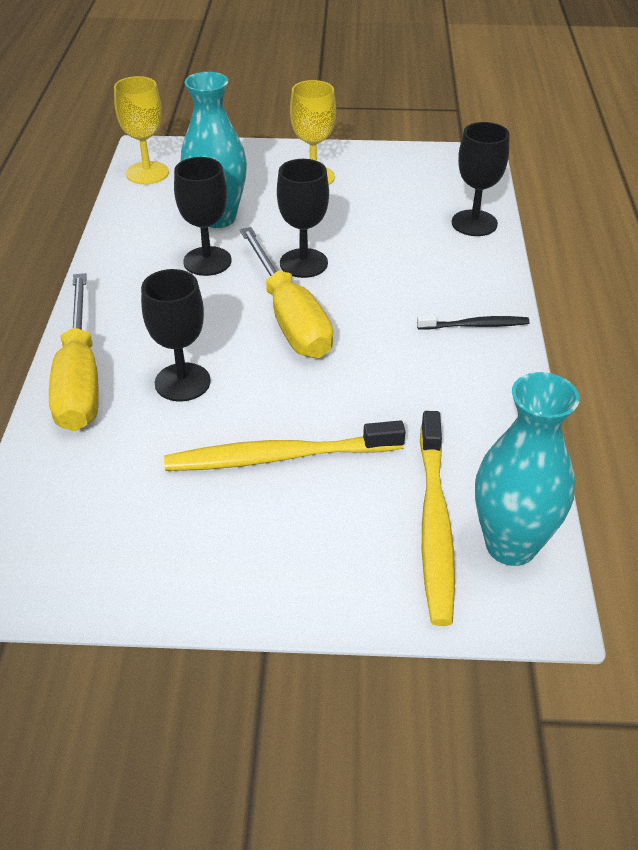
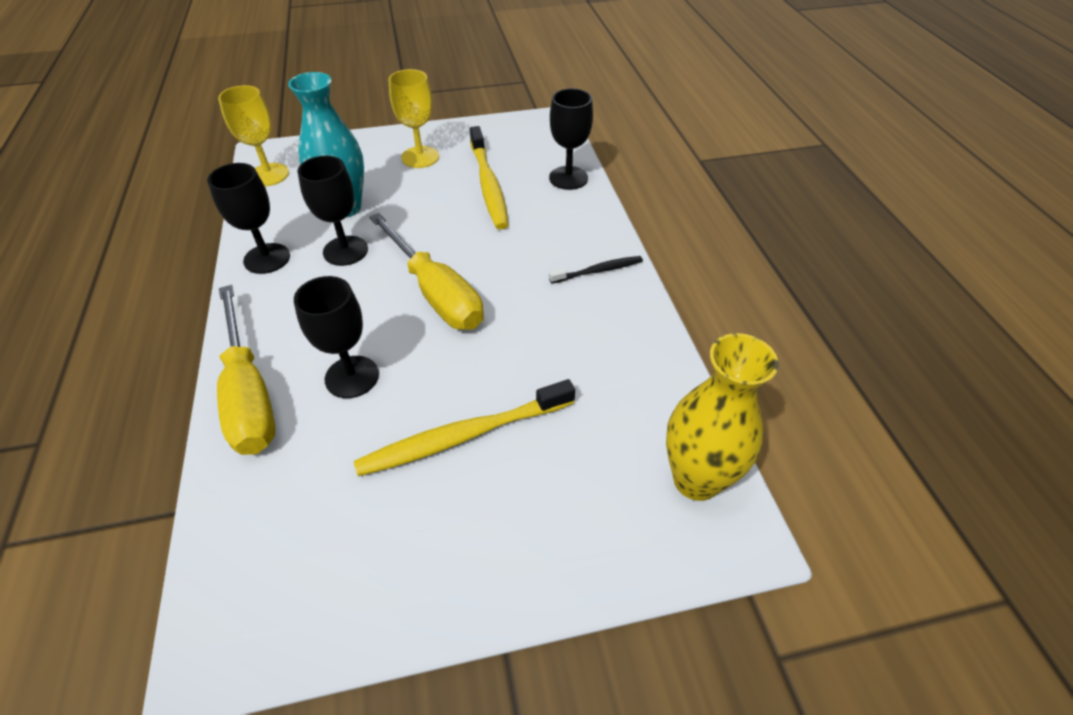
camera: 15 degrees left, 5 degrees up
black goblet [277,159,329,278] -> black goblet moved to [207,163,290,274]
yellow toothbrush [420,411,455,626] -> yellow toothbrush moved to [470,126,509,229]
turquoise vase [475,372,580,566] -> yellow vase [666,333,779,501]

